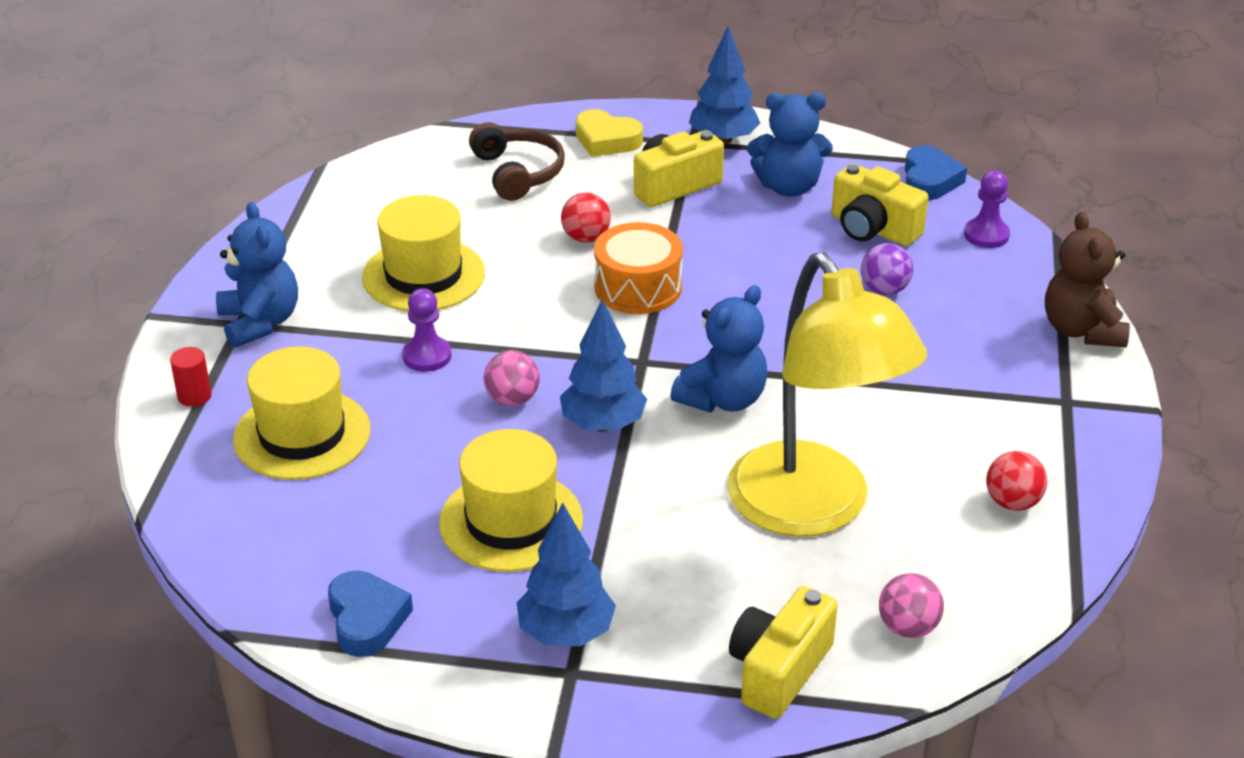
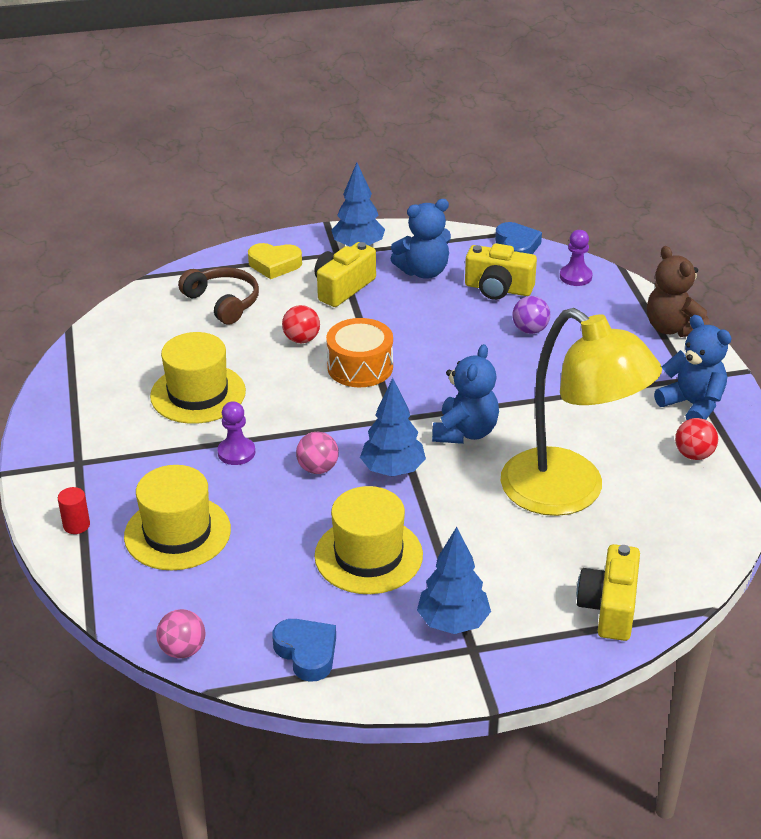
camera: 20 degrees left, 0 degrees up
blue teddy bear [216,202,298,348] -> blue teddy bear moved to [654,315,732,420]
pink ball [879,573,944,638] -> pink ball moved to [156,609,205,658]

